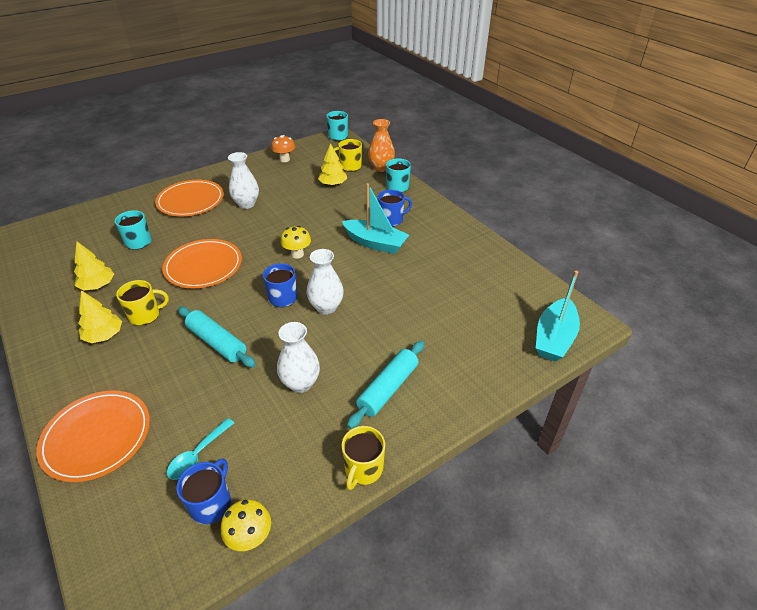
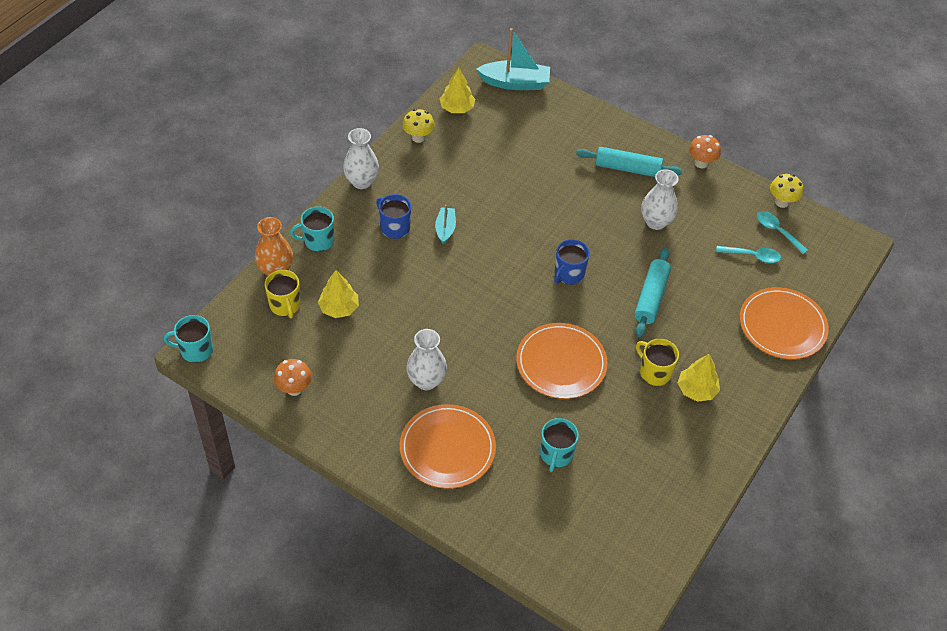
camera: 115 degrees left, 10 degrees up
yellow tree [74,241,114,291] -> yellow tree moved to [440,68,475,113]
blue mug [177,459,231,524] -> turquoise spoon [757,211,808,254]
yellow mushroom [281,226,311,259] -> yellow mushroom moved to [403,109,435,143]
white vase [307,249,344,315] -> white vase moved to [343,128,379,189]
yellow mug [341,426,385,490] -> orange mushroom [689,135,721,169]
turquoise boat [342,183,409,254] -> turquoise boat [435,205,456,244], size x0.55

